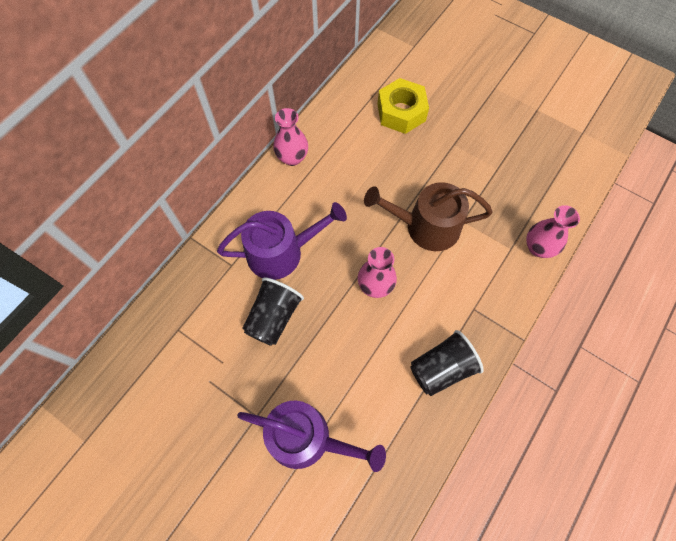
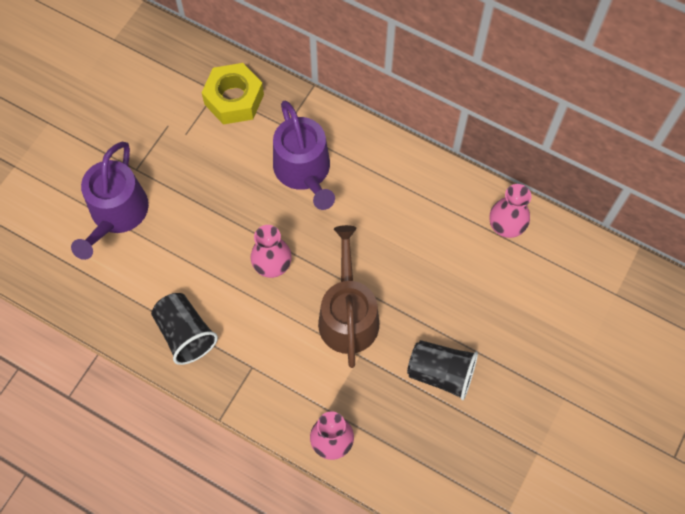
camera: 85 degrees right, 0 degrees up
black cup [242,277,304,346] -> black cup moved to [407,340,478,400]
pink vase [273,108,308,166] -> pink vase moved to [489,184,531,238]
yellow nut [377,78,429,134] -> yellow nut moved to [201,63,264,125]

